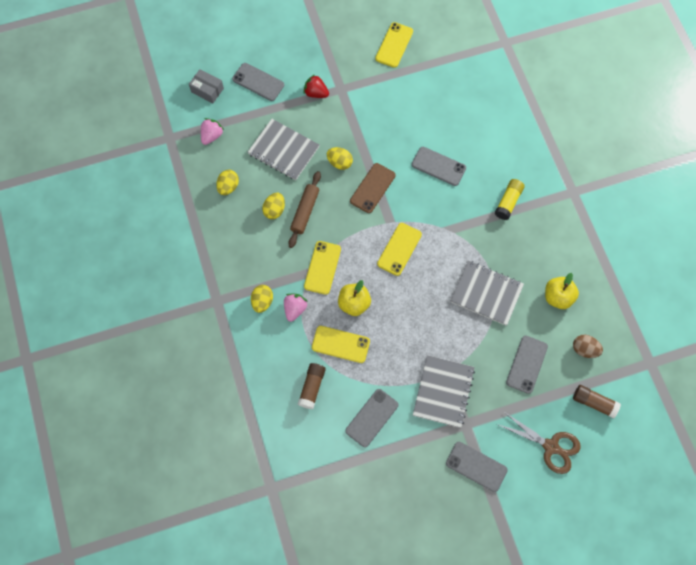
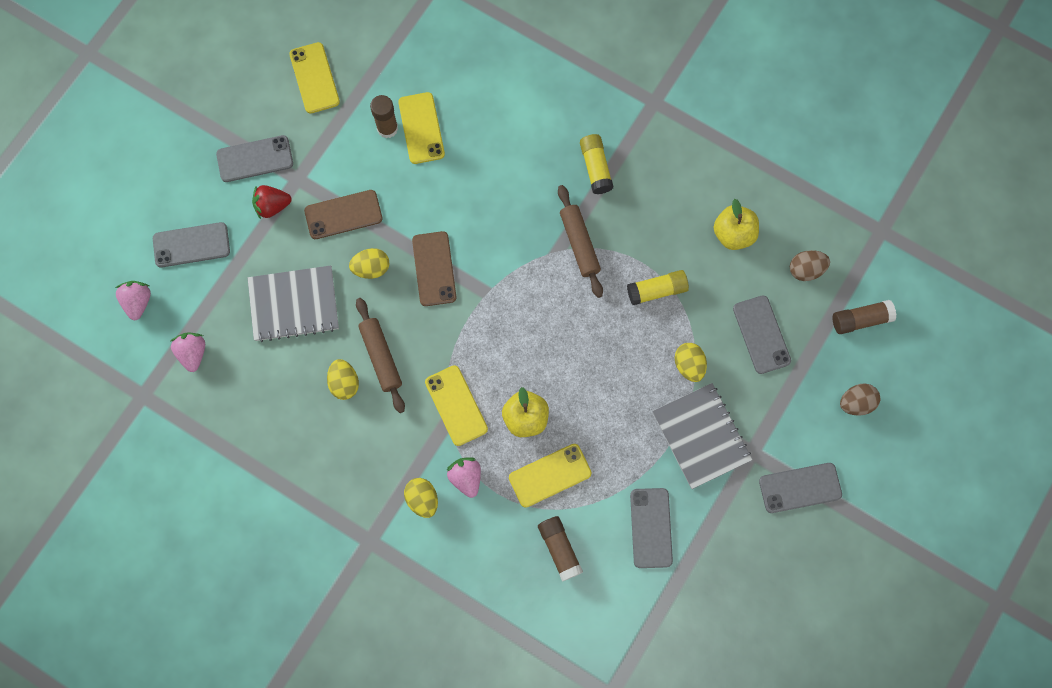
camera: 40 degrees left, 5 degrees up
grey box [189,69,224,103] -> pink strawberry [115,281,151,320]
yellow egg [216,170,239,195] -> yellow egg moved to [675,343,707,382]
yellow phone [377,223,422,276] -> yellow phone moved to [398,92,445,164]
grey phone [412,147,466,186] -> grey phone moved to [216,135,293,182]
grey notebook [450,261,524,326] -> yellow glue stick [627,270,689,305]
brown scissors [497,412,581,474] -> brown egg [840,384,880,416]
none -> brown phone [304,190,383,239]
none -> brown glue stick [370,95,398,138]
none -> brown rolling pin [558,185,603,298]

